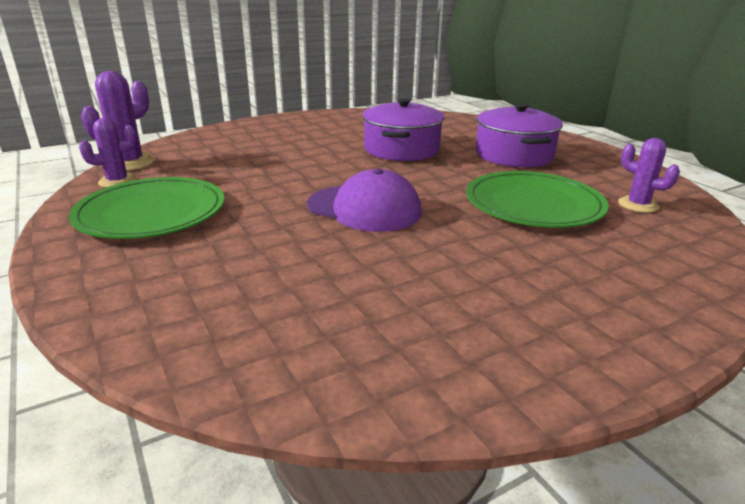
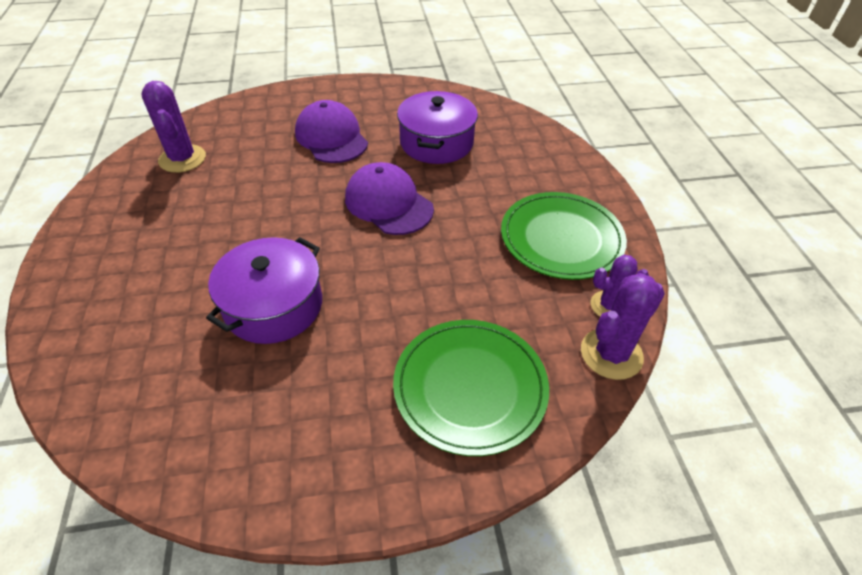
camera: 160 degrees left, 20 degrees up
green plate [466,171,609,228] -> green plate moved to [393,320,549,456]
purple pot [475,103,563,167] -> purple pot moved to [397,91,478,164]
purple cactus [618,138,680,213] -> purple cactus [141,81,206,173], size x1.51
none -> purple cap [295,100,368,163]

